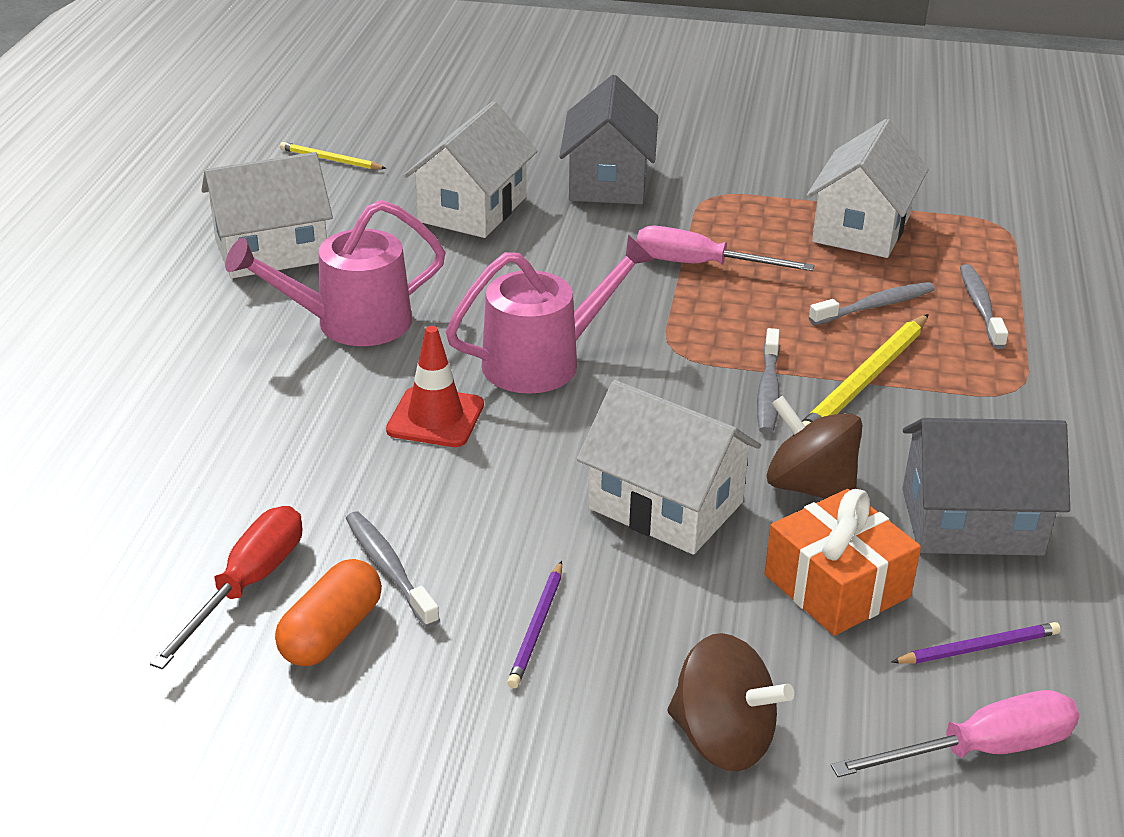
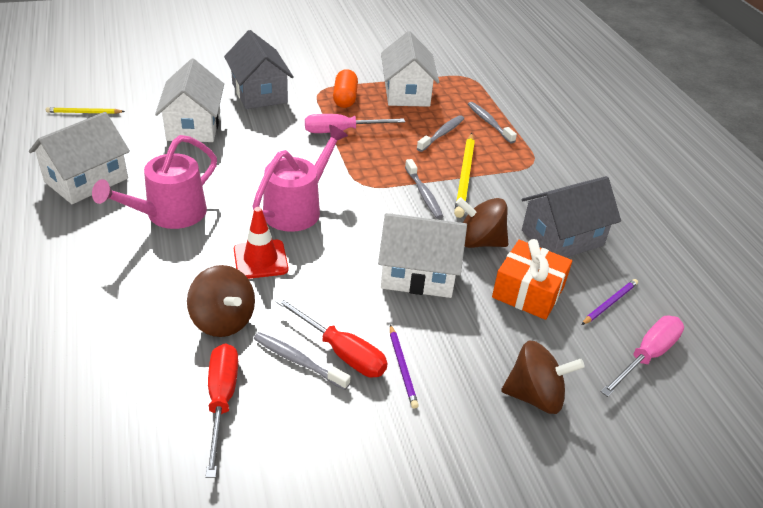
camera: 30 degrees left, 5 degrees up
orange capsule [275,559,382,666] -> orange capsule moved to [333,69,358,108]
none -> brown spinning top [187,265,255,337]
none -> red screwdriver [275,297,387,378]

